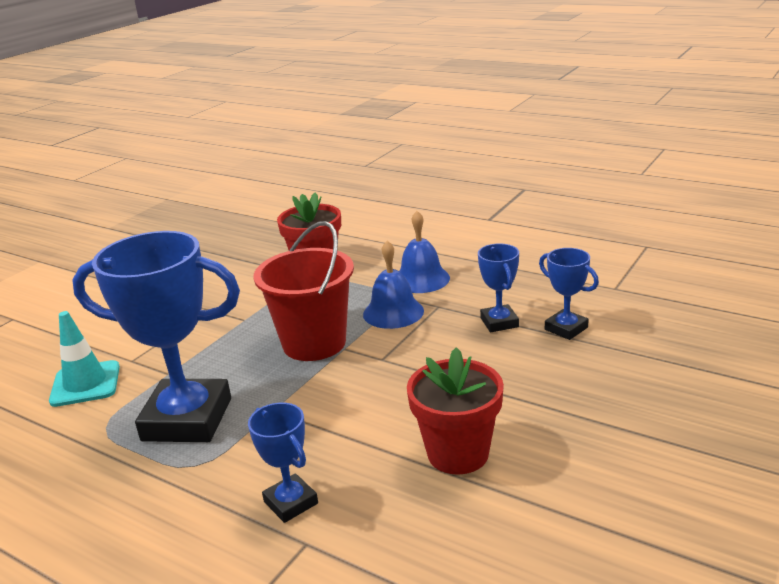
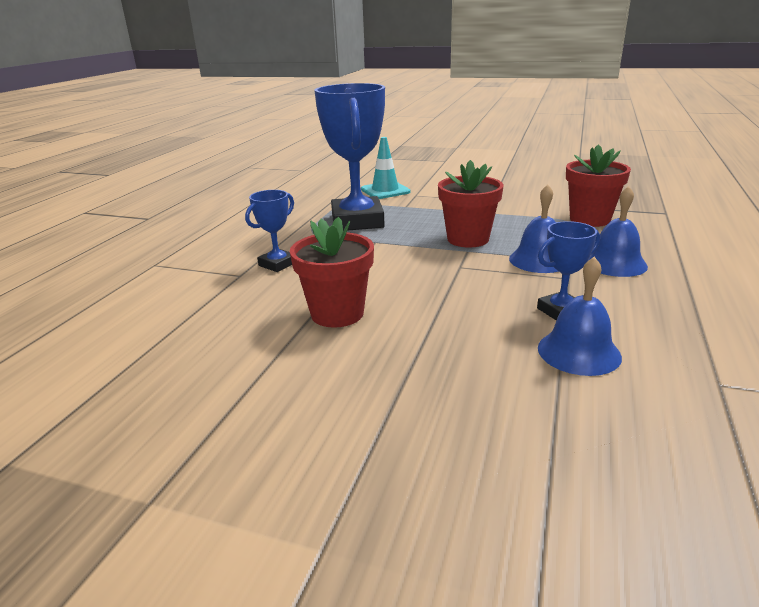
camera: 75 degrees right, 0 degrees up
red bucket [253,221,354,361] -> red flower pot [438,160,503,248]
blue trophy [539,248,599,340] -> blue bell [538,257,622,376]

